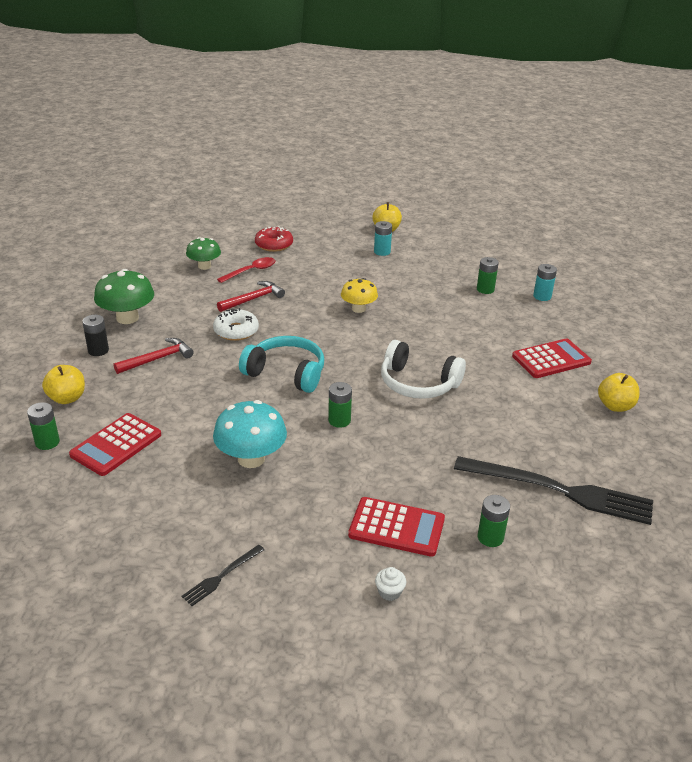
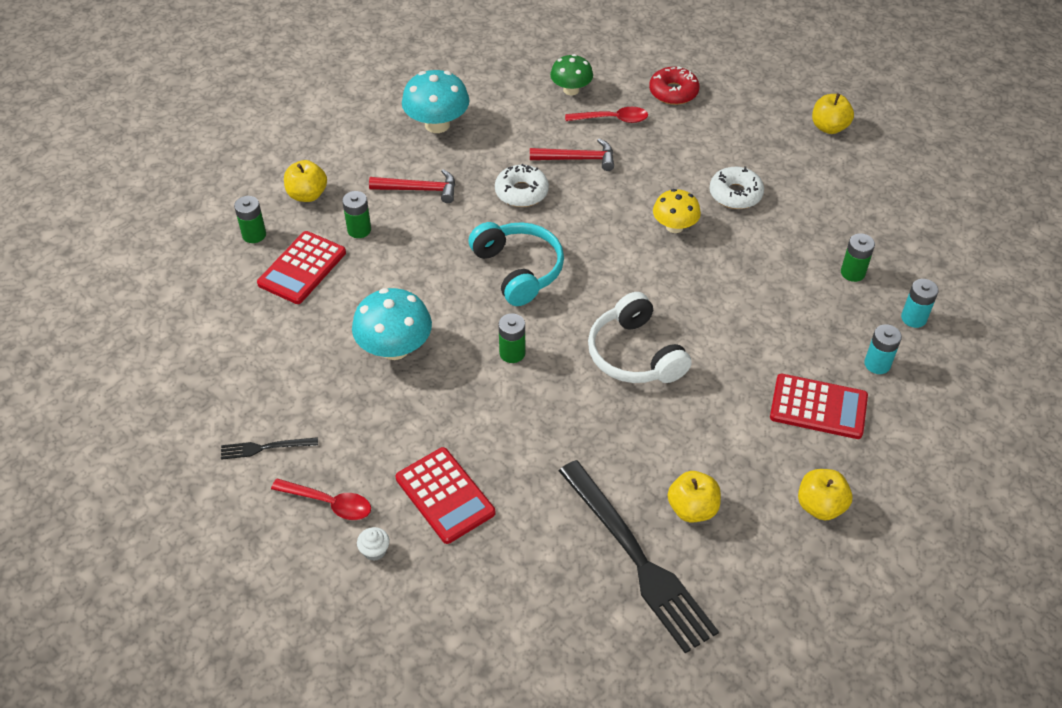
camera: 40 degrees right, 15 degrees up
red calculator [69,413,161,476] -> red calculator turned 45 degrees counterclockwise [257,231,346,304]
black battery [82,315,109,356] -> none
green mushroom [94,269,154,324] -> turquoise mushroom [402,70,470,133]
turquoise battery [374,221,392,256] -> turquoise battery moved to [864,324,902,374]
green battery [478,495,510,547] -> green battery moved to [342,191,371,238]
none -> red spoon [271,479,371,520]
none -> yellow apple [668,471,721,523]
none -> white donut [709,166,764,209]

